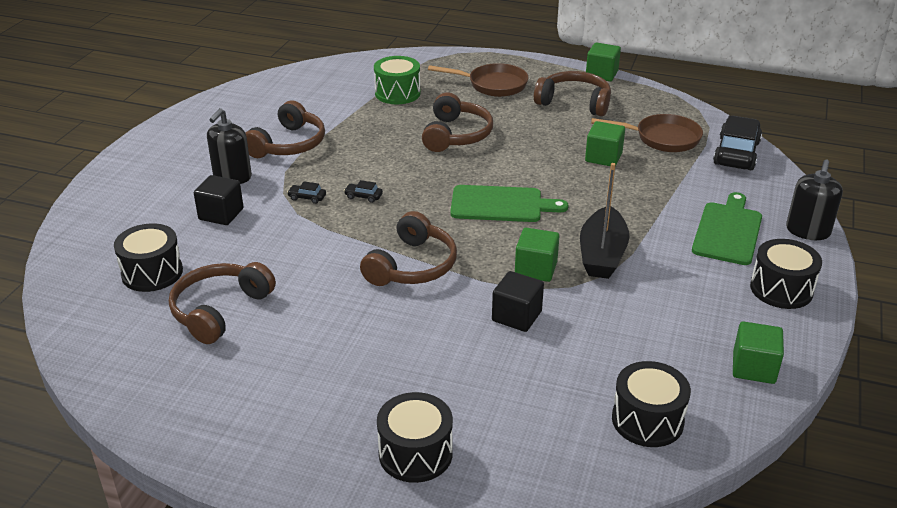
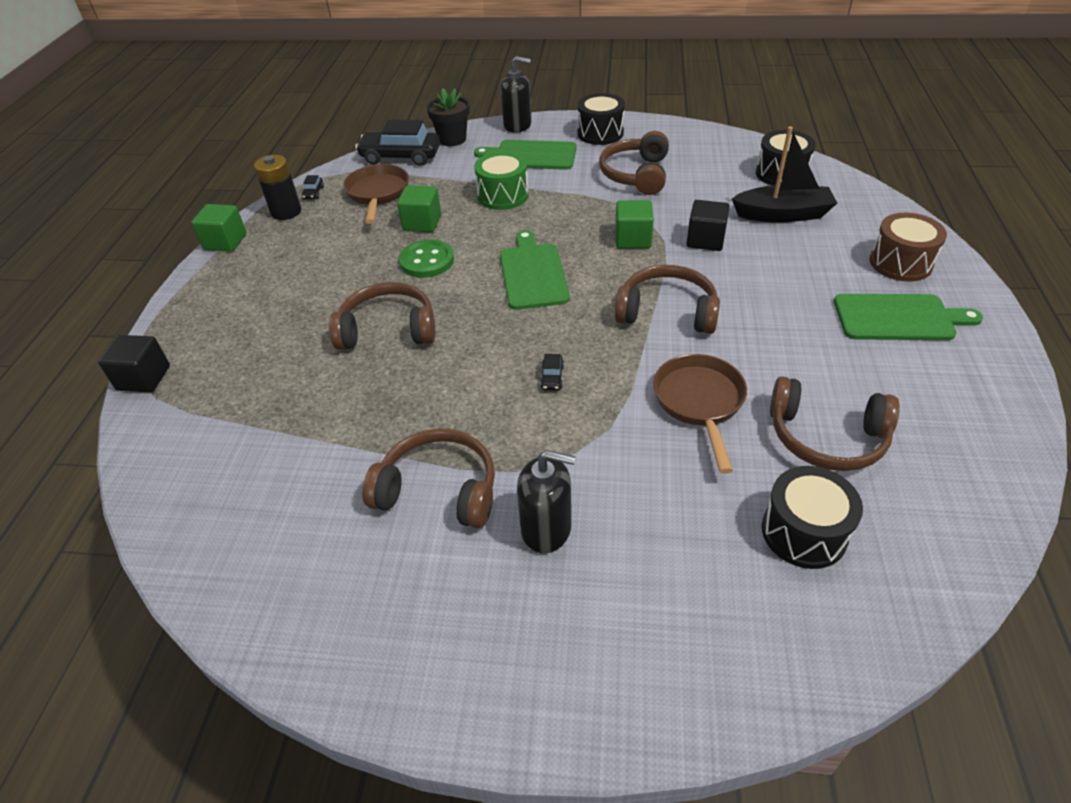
camera: 100 degrees left, 10 degrees up
black cube [194,175,244,225] -> black cube moved to [98,335,170,392]
black car [287,181,326,204] -> black car moved to [302,175,324,200]
green drum [374,56,420,104] -> green drum moved to [474,152,529,210]
black drum [377,392,453,483] -> brown drum [869,213,947,282]
brown pan [428,63,528,97] -> brown pan moved to [653,354,747,474]
brown headphones [534,71,611,116] -> brown headphones moved to [599,131,669,195]
black boat [580,163,629,279] -> black boat moved to [732,126,837,223]
green cube [733,321,784,384] -> none
none -> black battery [254,155,301,220]
none -> green button [399,239,454,278]
none -> black flower pot [427,88,470,146]
none -> green cutting board [834,294,983,340]

